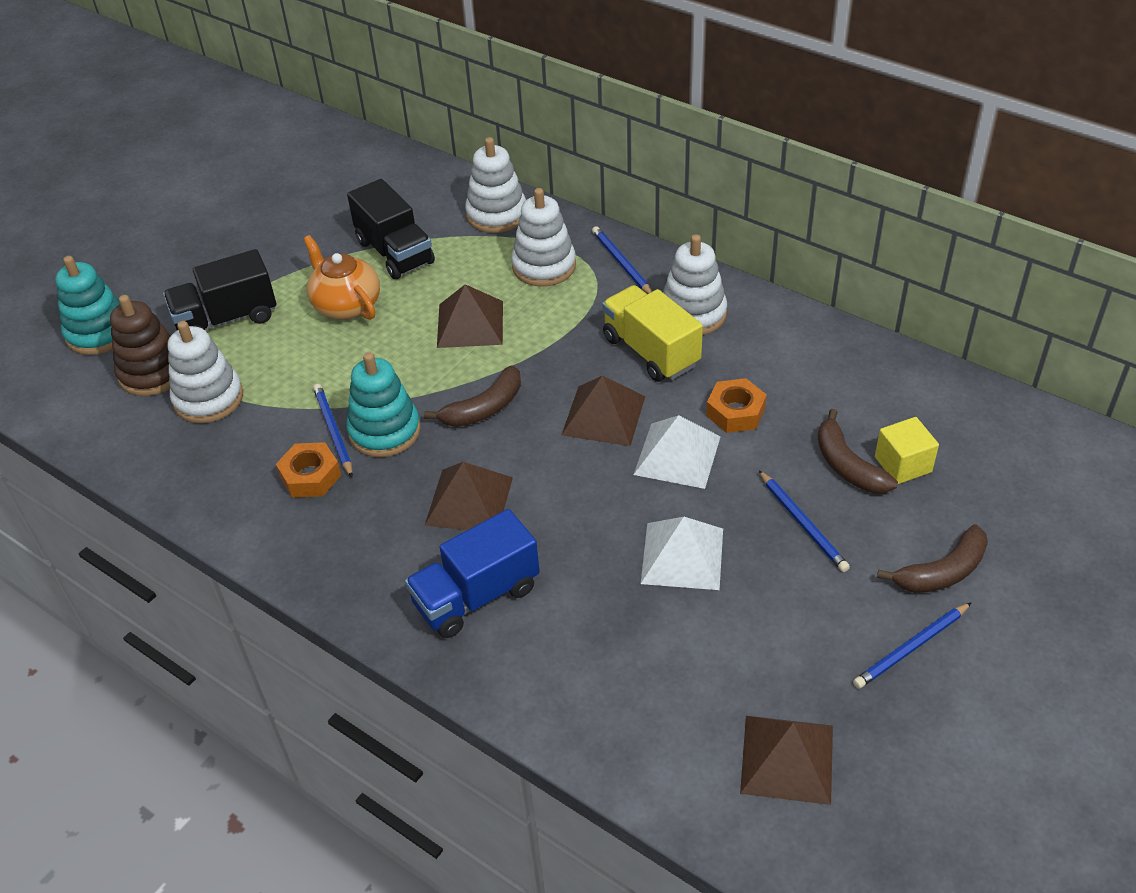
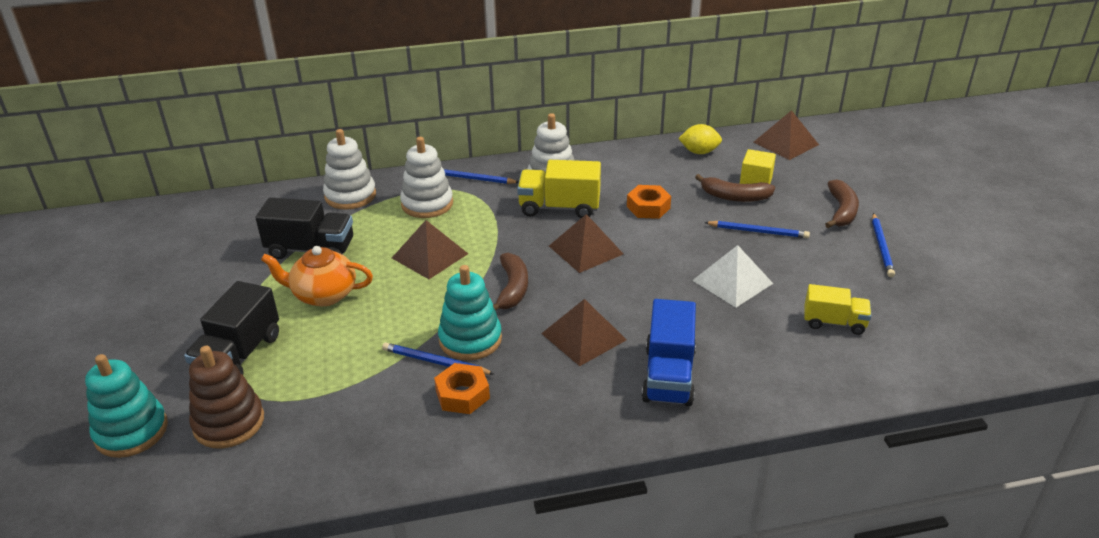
camera: 50 degrees left, 10 degrees down
white stacking toy [168,321,243,423] -> none
white pyramid [634,415,721,489] -> none
brown pyramid [740,716,833,805] -> brown pyramid moved to [754,110,819,160]
none -> yellow lemon [678,124,722,154]
none -> yellow truck [805,284,871,335]

